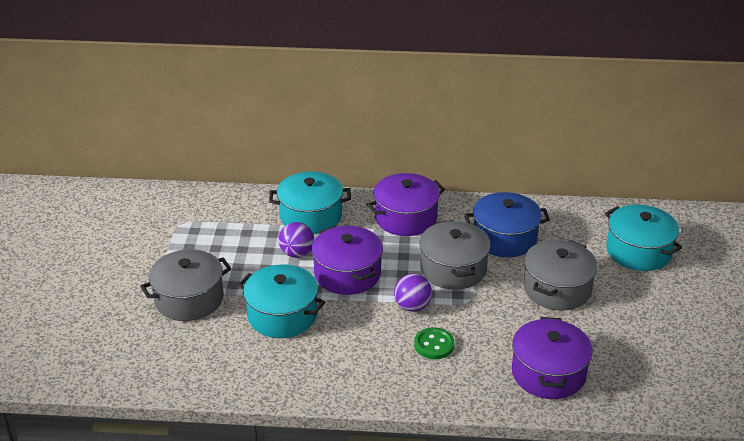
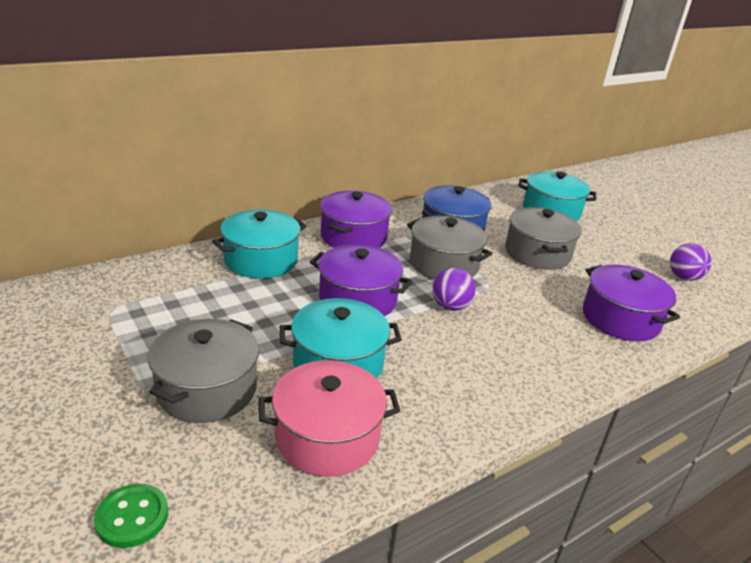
camera: 40 degrees left, 5 degrees down
purple ball [279,222,314,258] -> purple ball moved to [670,243,712,281]
green button [414,327,454,359] -> green button moved to [94,484,168,548]
none -> pink pot [258,360,400,477]

